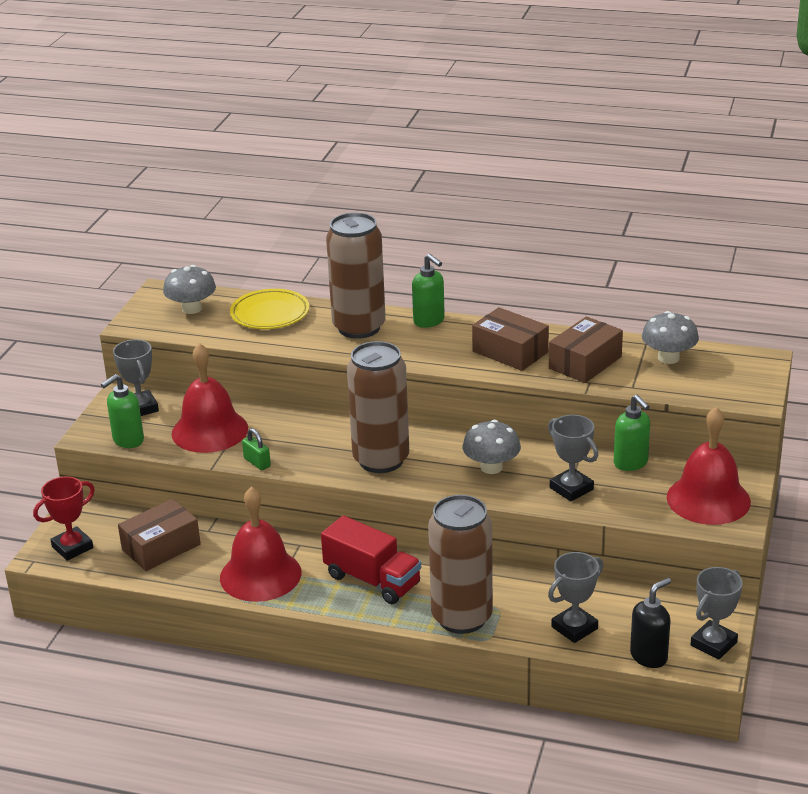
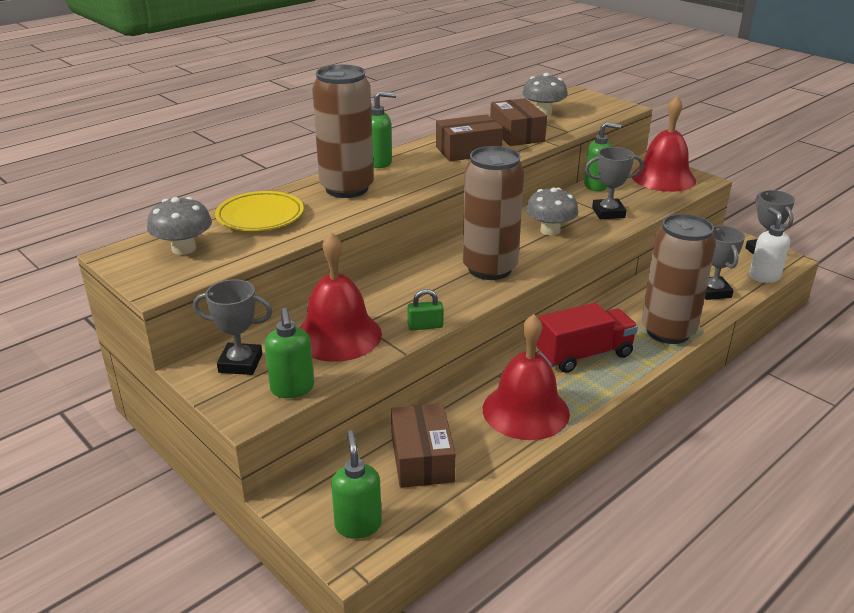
camera: 60 degrees left, 0 degrees up
red trophy [33,476,95,561] -> green soap dispenser [331,430,382,539]
black soap dispenser [630,578,671,668] -> white soap dispenser [749,207,790,283]

